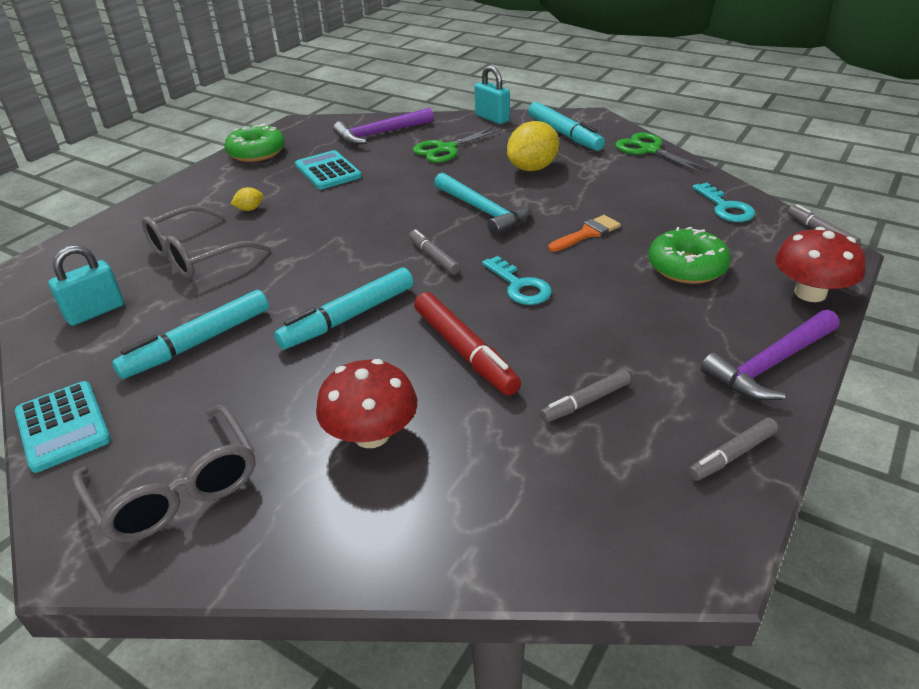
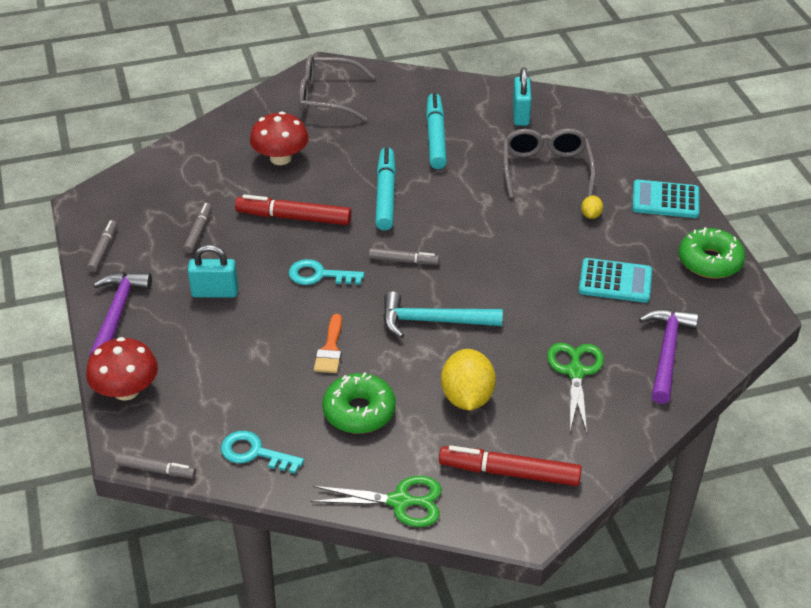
camera: 130 degrees right, 5 degrees up
turquoise calculator [15,381,111,473] -> turquoise calculator moved to [632,180,699,218]
turquoise padlock [475,65,510,124] -> turquoise padlock moved to [188,245,238,298]
turquoise marker [528,102,605,151] -> red marker [439,445,582,486]
green donut [649,227,731,284] -> green donut moved to [322,372,396,434]

